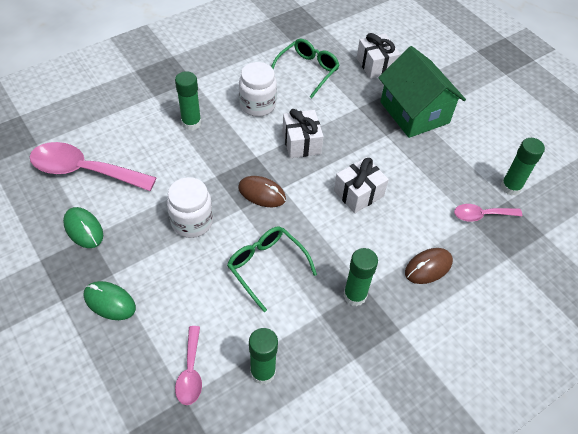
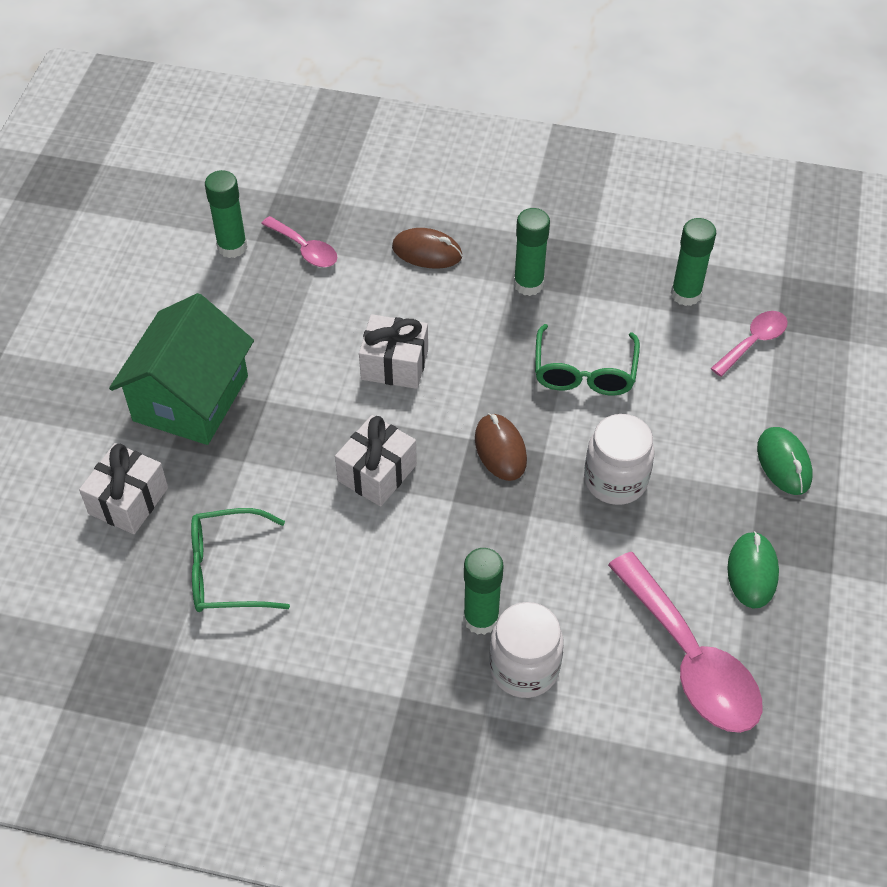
camera: 130 degrees left, 0 degrees up
white jar [239,62,277,117] -> white jar moved to [489,602,564,698]

